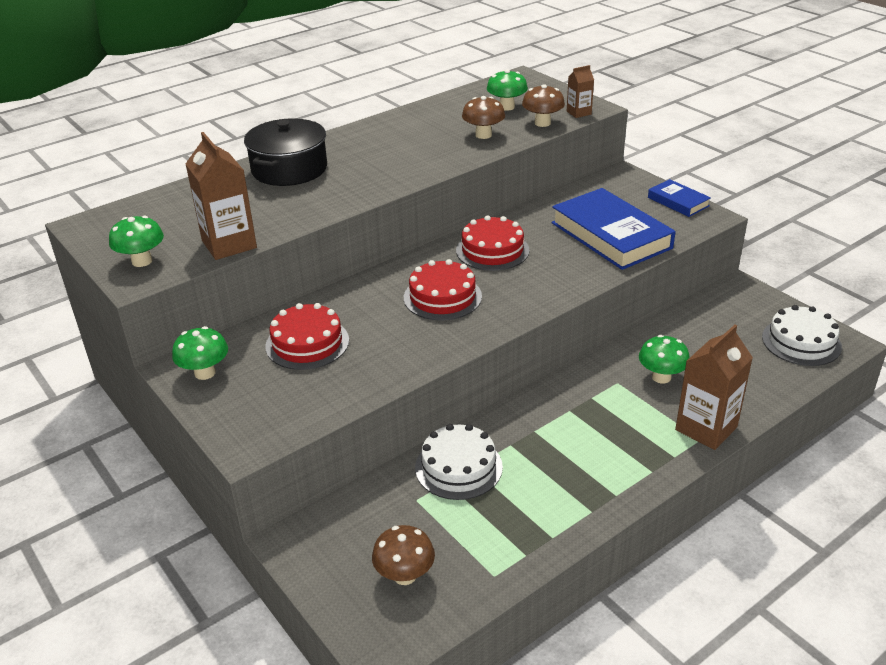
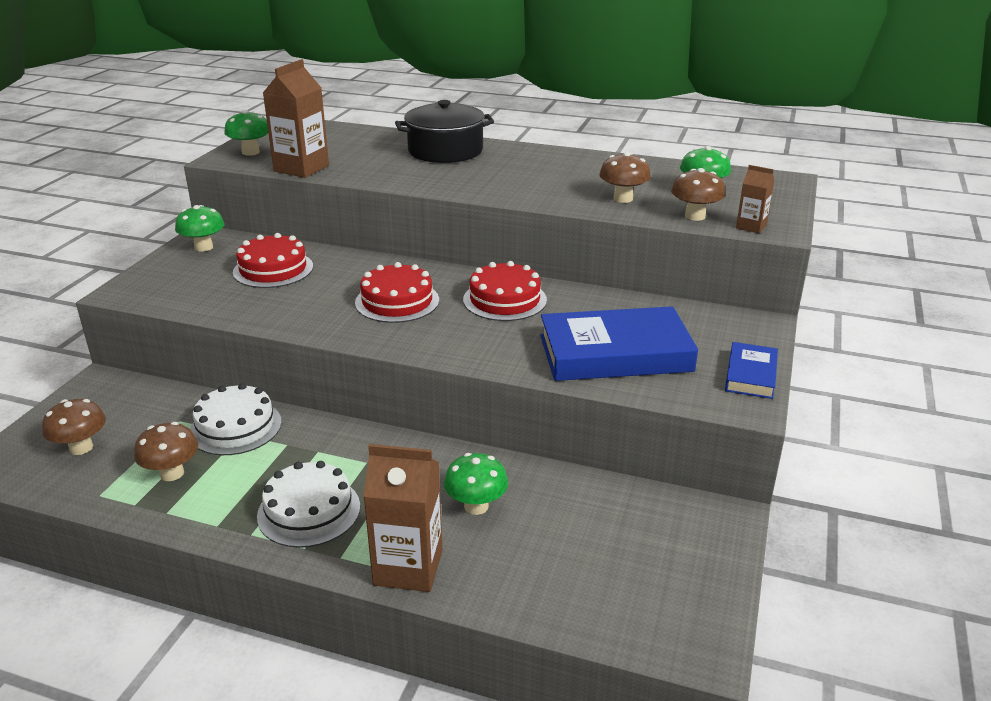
camera: 55 degrees right, 5 degrees down
blue book [552,188,676,270] -> blue book turned 60 degrees clockwise [540,306,698,381]
white cake [762,305,842,366] -> white cake moved to [257,461,360,548]
none -> brown mushroom [134,422,198,481]

